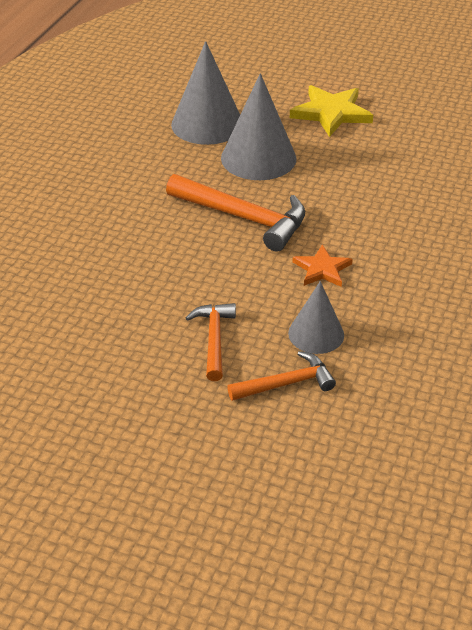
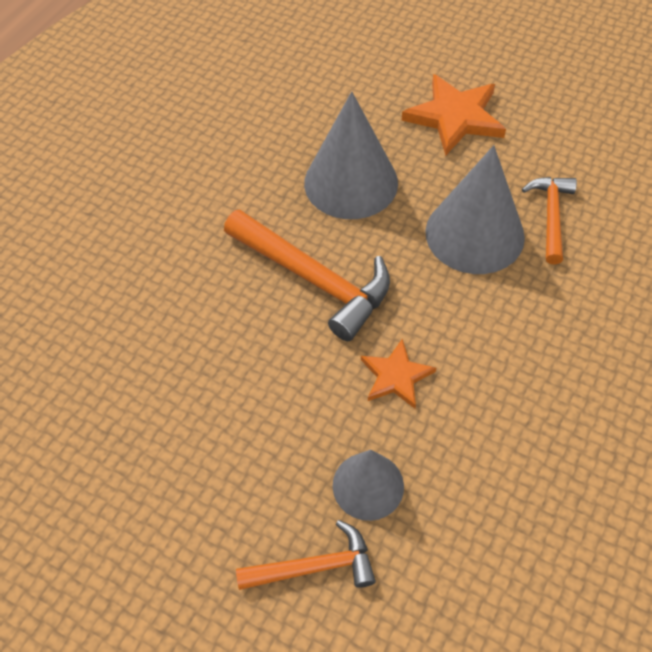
camera: 10 degrees right, 15 degrees up
grey cone [171,41,240,145] -> grey cone moved to [425,145,525,274]
orange hammer [186,303,236,381] -> orange hammer moved to [522,177,577,265]
yellow star [290,85,373,137] -> orange star [402,74,506,156]

